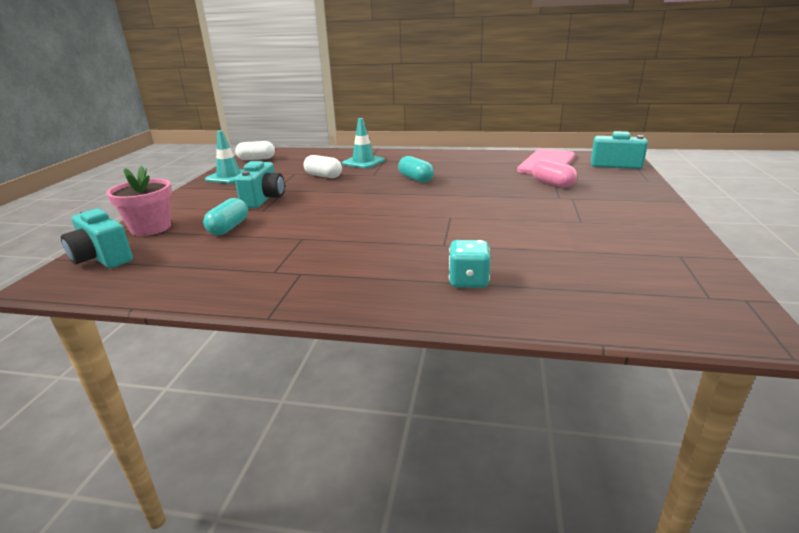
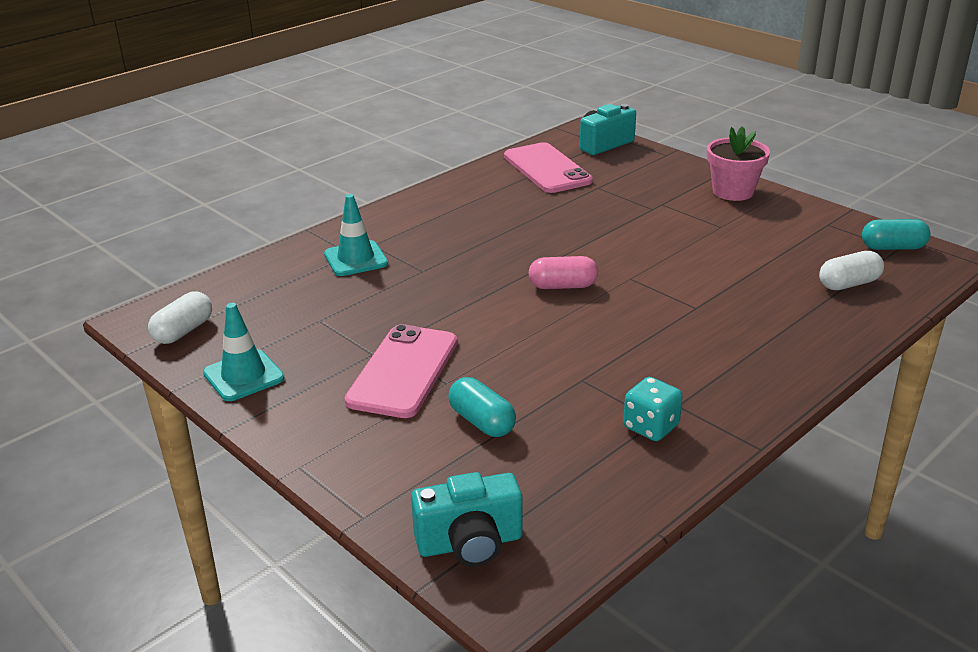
camera: 55 degrees left, 5 degrees up
pink flower pot [106,166,172,236] -> pink flower pot moved to [707,126,770,201]
turquoise camera [235,161,285,208] -> pink phone [345,324,457,418]
white capsule [304,155,342,178] -> white capsule moved to [819,251,884,290]
turquoise capsule [398,156,434,183] -> turquoise capsule moved to [862,219,931,250]
turquoise dice [449,240,491,288] -> turquoise dice moved to [623,377,683,441]
pink capsule [532,159,577,188] -> pink capsule moved to [529,256,598,289]

